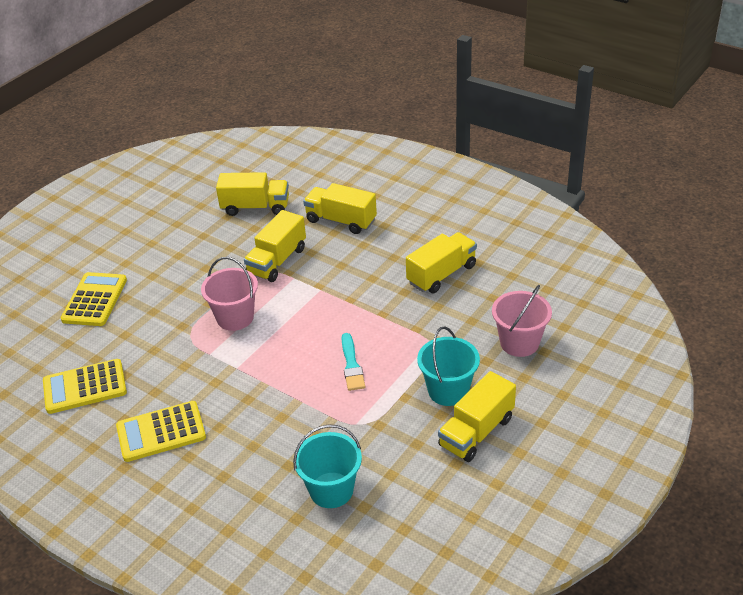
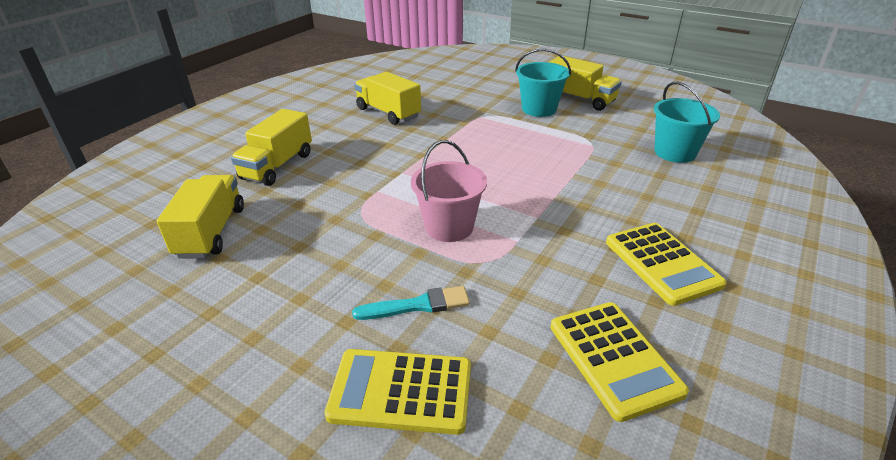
camera: 95 degrees left, 5 degrees down
yellow truck [244,210,306,282] -> none
turquoise brush [341,333,365,391] -> turquoise brush moved to [352,286,470,320]
pink bucket [492,285,552,357] -> none

